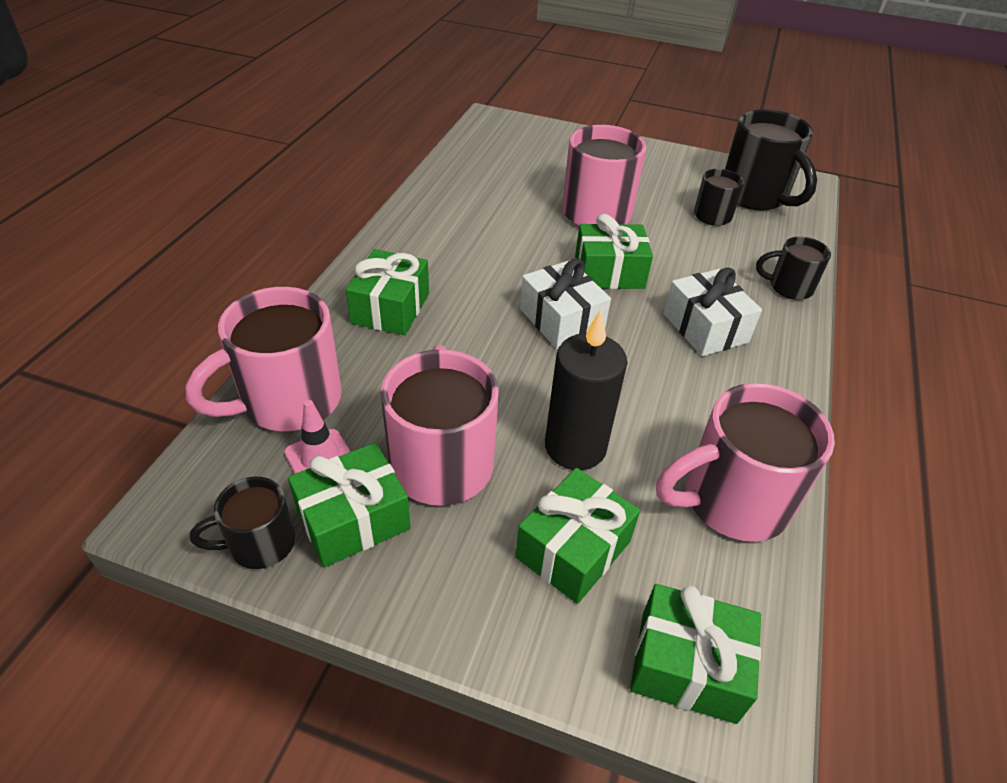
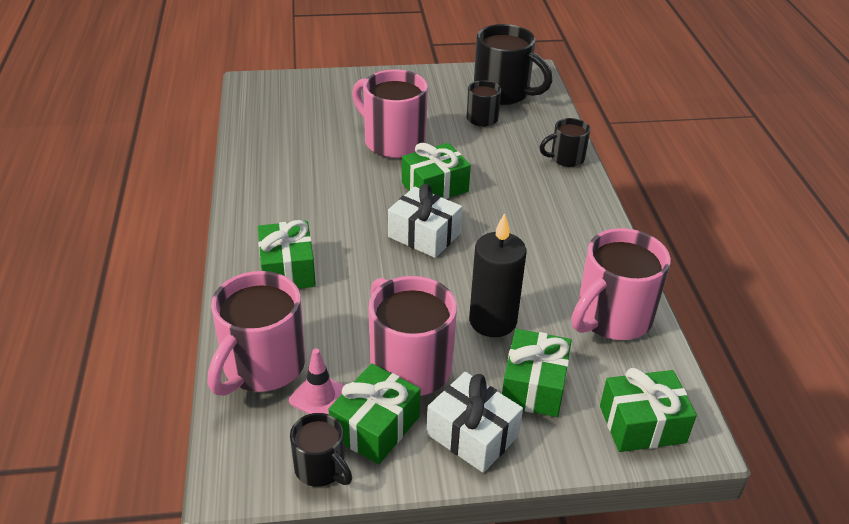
camera: 25 degrees left, 5 degrees down
black mug [190,477,295,569] -> black mug turned 90 degrees counterclockwise [290,413,352,487]
white gift [663,267,762,356] -> white gift moved to [426,372,523,473]

